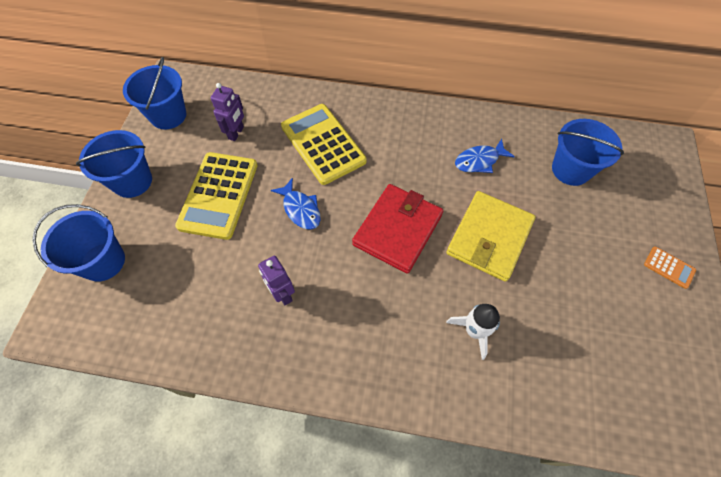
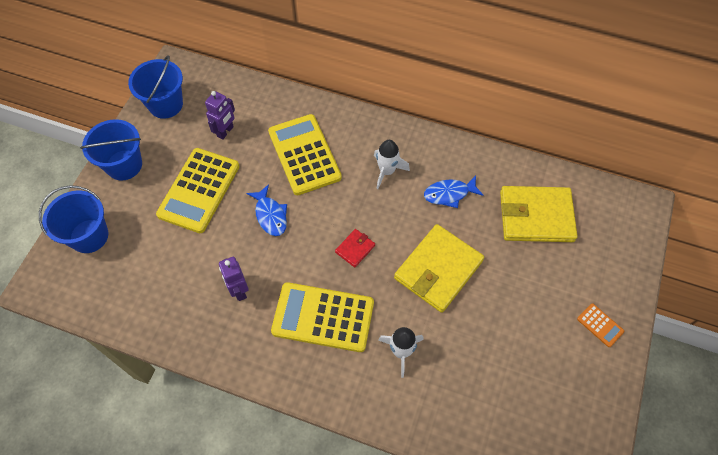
camera: 10 degrees right, 0 degrees up
red wallet [352,184,443,274] -> red wallet [335,229,375,267], size x0.45
blue bucket [552,119,624,186] -> yellow wallet [500,186,578,242]
none -> yellow calculator [271,282,374,352]
none -> white rocket [374,140,410,189]

